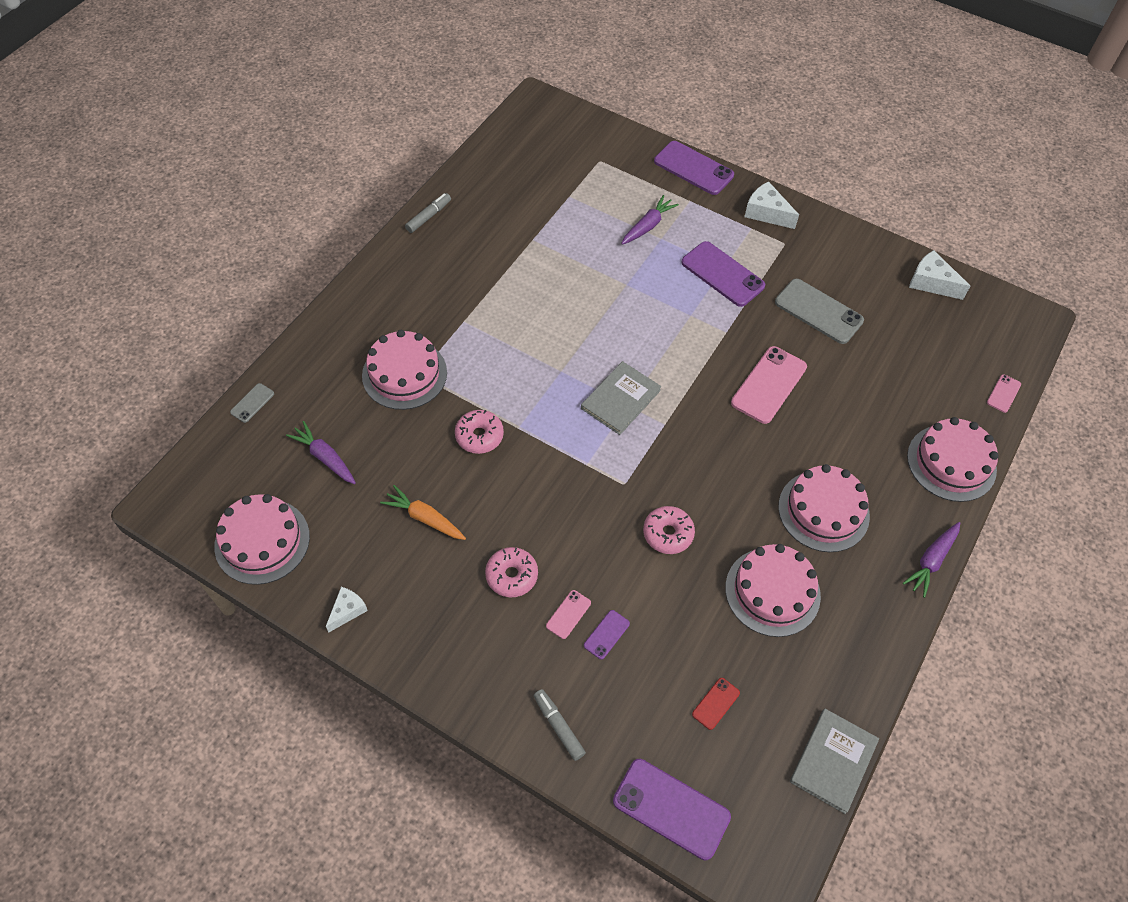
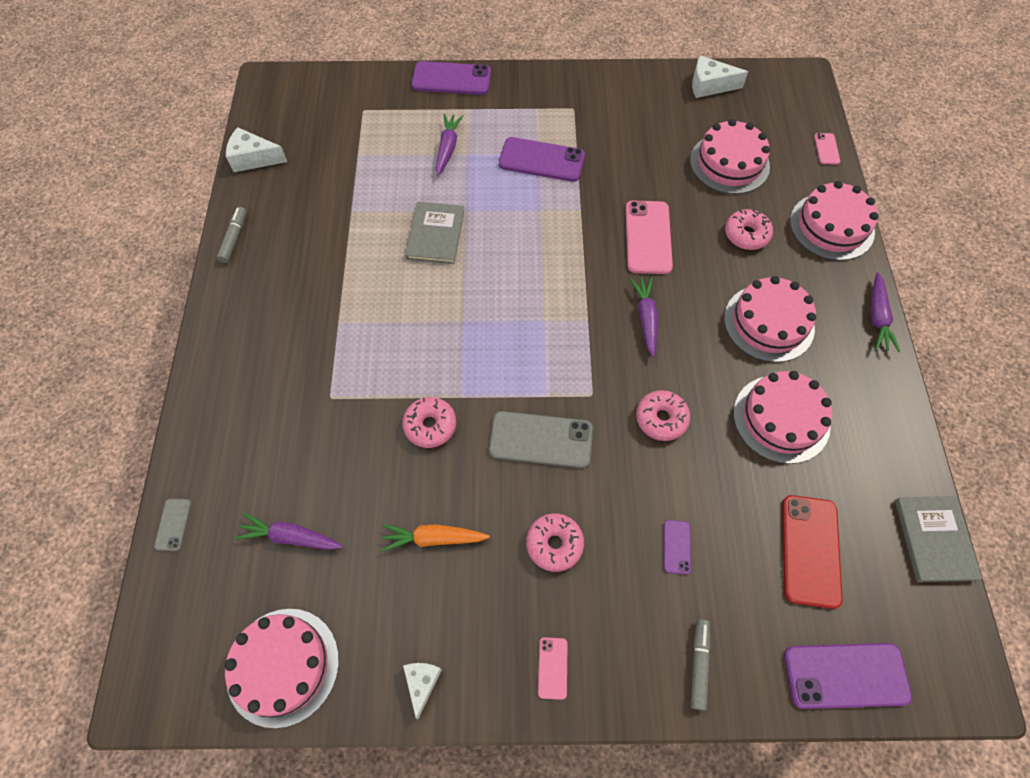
camera: 30 degrees left, 5 degrees up
pink cake [362,330,447,410] -> pink cake moved to [690,119,770,194]
grey marker [533,689,586,761] -> grey marker turned 75 degrees clockwise [691,619,711,711]
pink phone [546,590,591,639] -> pink phone moved to [538,637,568,700]
grey book [581,361,661,435] -> grey book moved to [405,202,464,264]
red phone [692,678,740,730] -> red phone [782,495,842,609], size x2.04
white cheese [744,182,799,229] -> white cheese moved to [226,127,287,172]
grey phone [775,279,864,344] -> grey phone moved to [489,411,593,468]
none -> purple carrot [630,277,658,357]
none -> pink donut [725,209,773,250]

